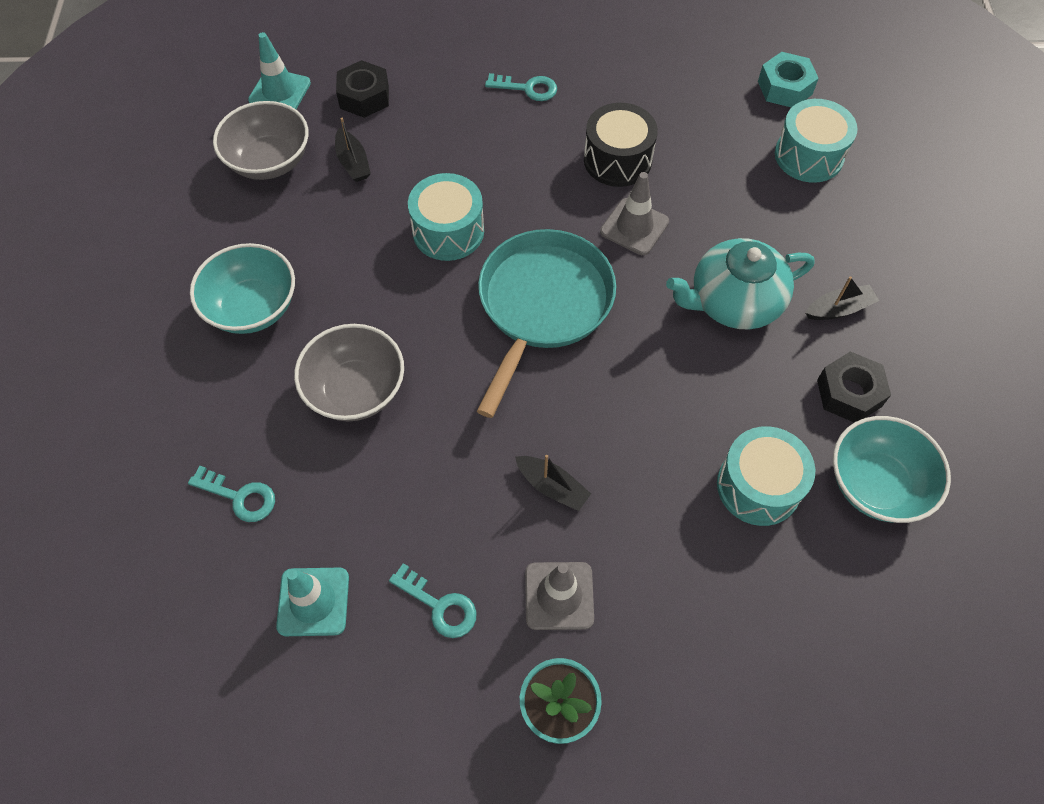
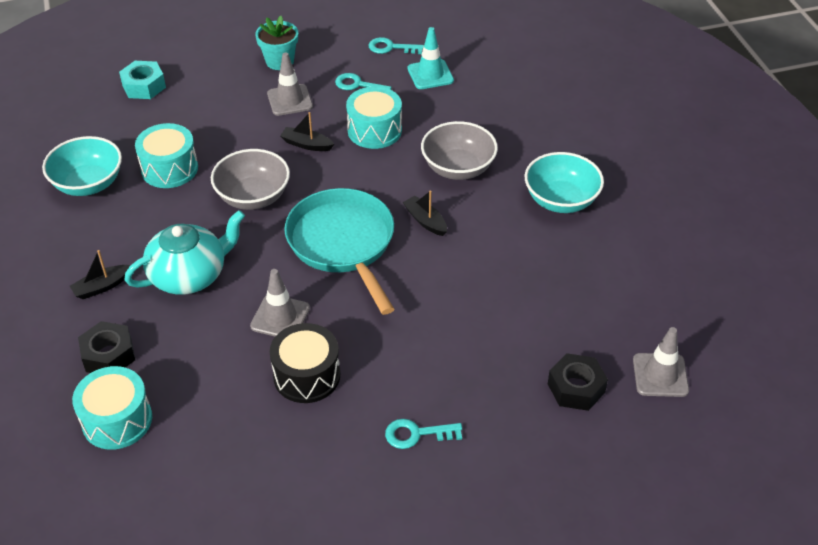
camera: 165 degrees right, 15 degrees down
turquoise key [188,466,275,522] -> turquoise key moved to [369,37,424,54]
grey bowl [213,101,309,180] -> grey bowl moved to [211,149,290,210]
turquoise traffic cone [248,32,311,109] -> grey traffic cone [633,327,689,397]
black boat [335,118,371,182] -> black boat moved to [403,190,447,236]
turquoise drum [408,173,484,261] -> turquoise drum moved to [346,86,402,149]
turquoise pan [477,229,616,418] -> turquoise pan turned 150 degrees clockwise [284,188,394,315]
turquoise nut [758,52,819,108] -> turquoise nut moved to [119,61,166,99]
black nut [817,351,891,422] -> black nut moved to [78,321,135,373]

